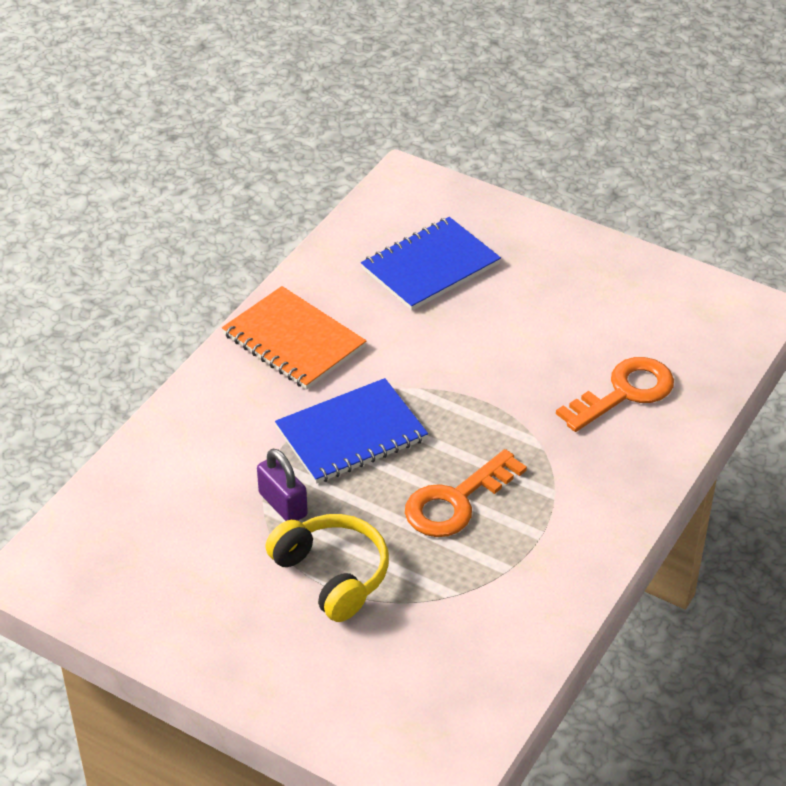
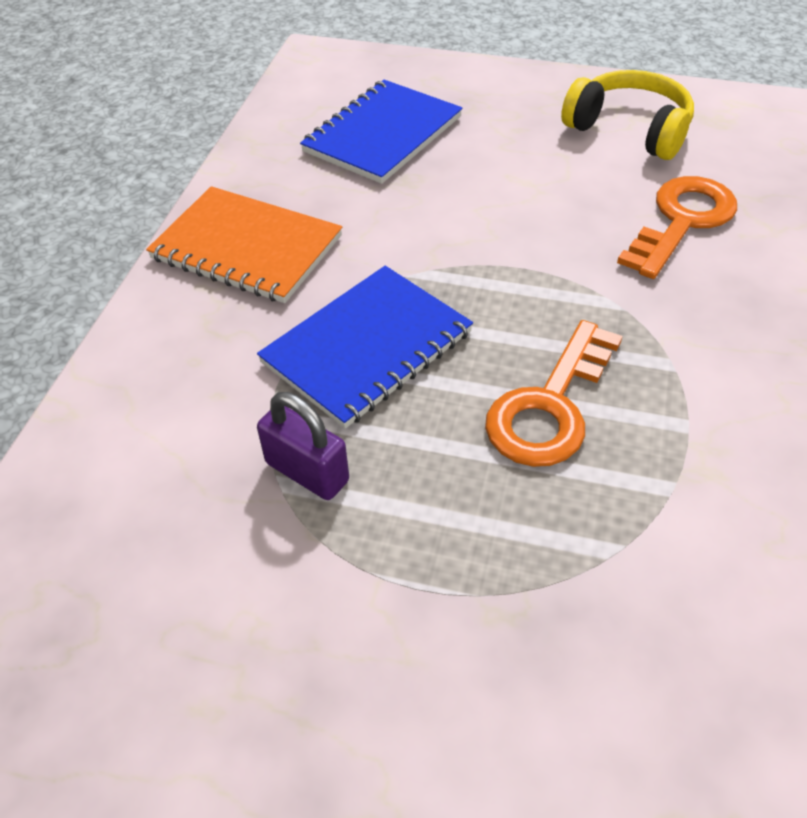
camera: 15 degrees left, 5 degrees up
yellow headphones [265,514,389,622] -> yellow headphones moved to [561,70,694,160]

